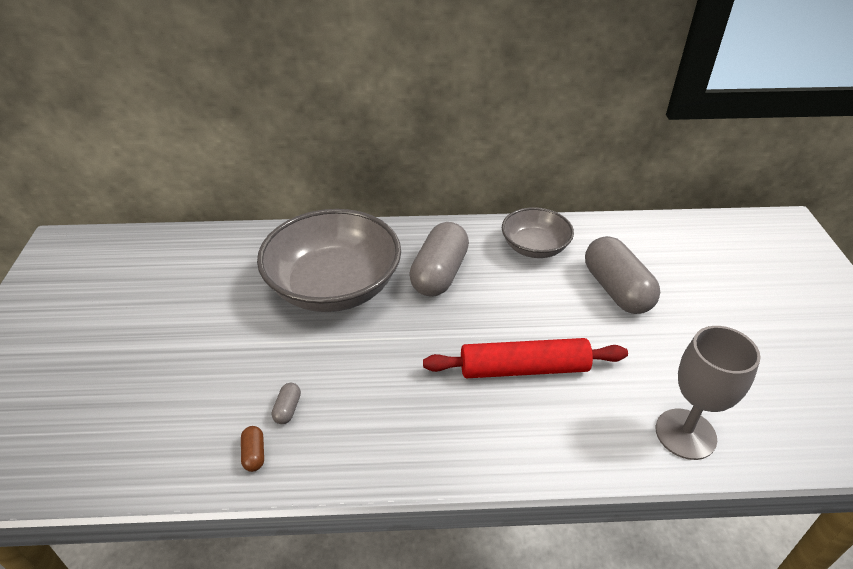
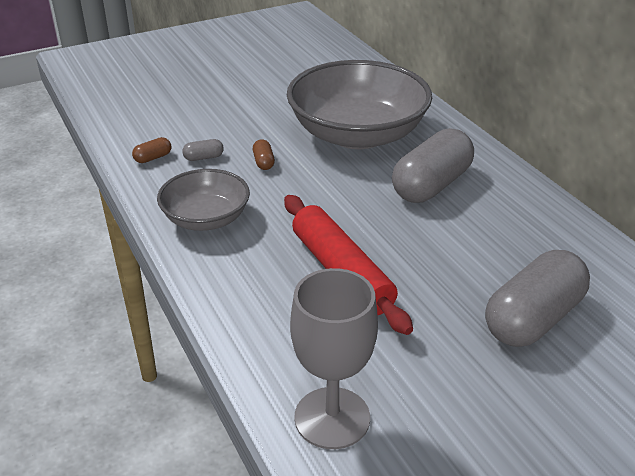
camera: 65 degrees right, 5 degrees down
grey capsule [409,222,469,297] -> grey capsule turned 45 degrees counterclockwise [392,128,474,203]
grey bowl [502,207,574,258] -> grey bowl moved to [157,169,250,231]
none -> brown capsule [253,139,275,170]

